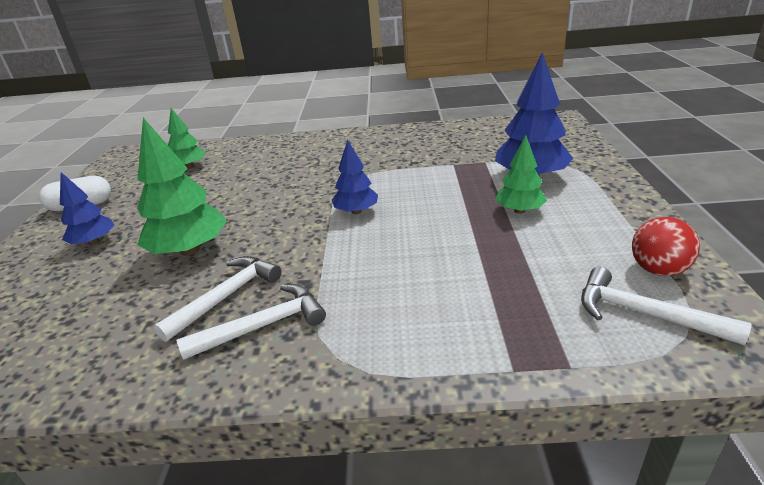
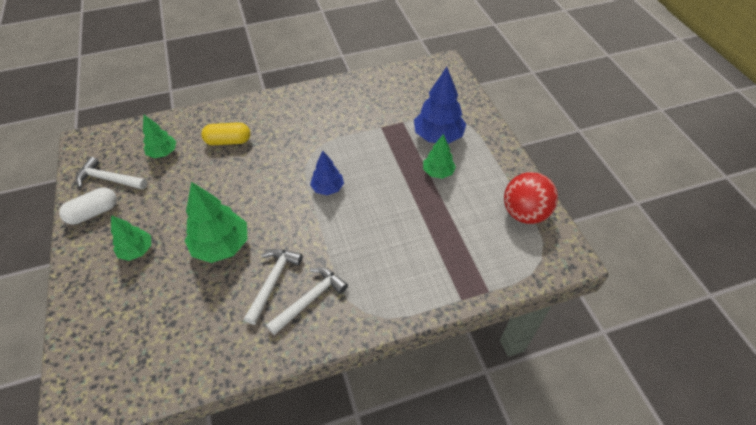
camera: 20 degrees left, 20 degrees up
blue tree [60,172,114,245] -> green tree [111,215,151,261]
white hammer [581,267,752,346] -> white hammer moved to [76,157,147,190]
red ball [632,217,700,276] -> red ball [504,172,558,224], size x1.50
none -> yellow capsule [201,122,250,145]

